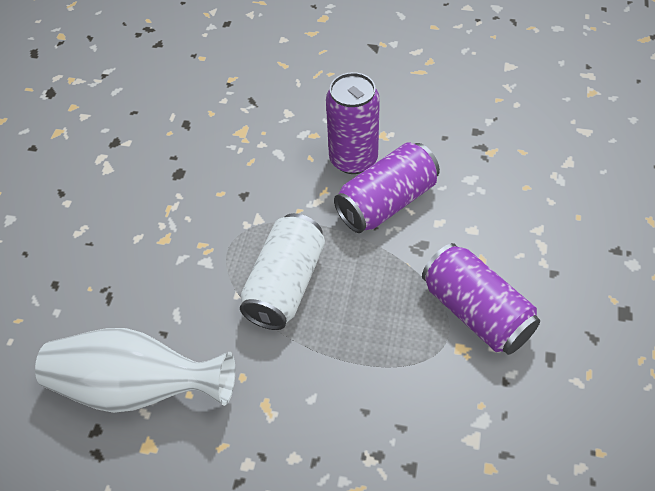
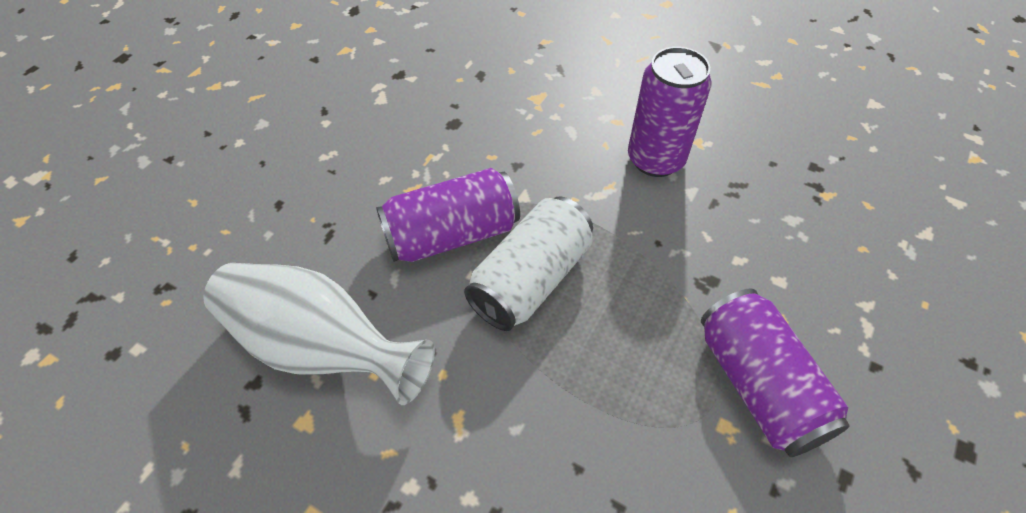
camera: 15 degrees right, 0 degrees up
purple can [334,143,440,233] -> purple can moved to [376,168,520,262]

